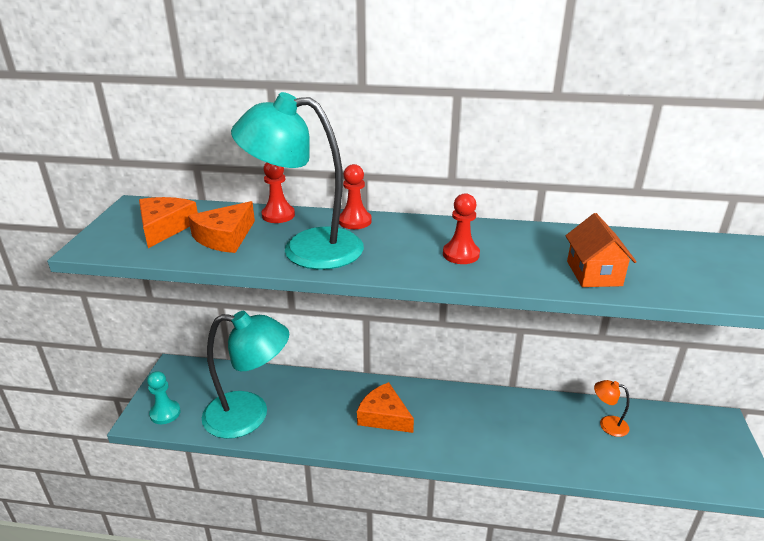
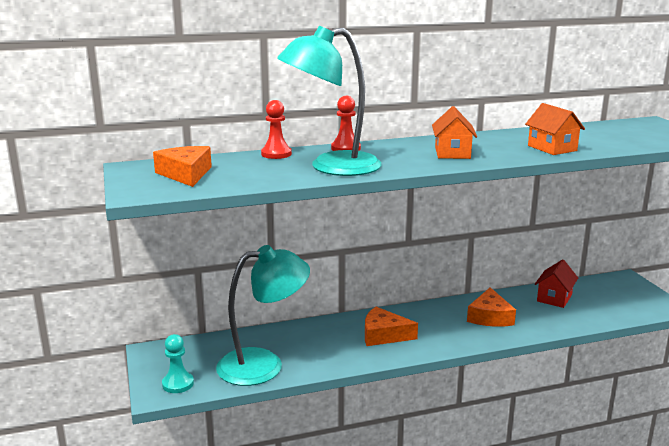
camera: 25 degrees left, 10 degrees down
orange cheese [188,201,255,253] -> orange cheese moved to [467,287,516,327]
red pawn [443,193,480,264] -> orange house [432,106,477,159]
orange lamp [594,380,630,437] -> red house [535,259,578,308]

